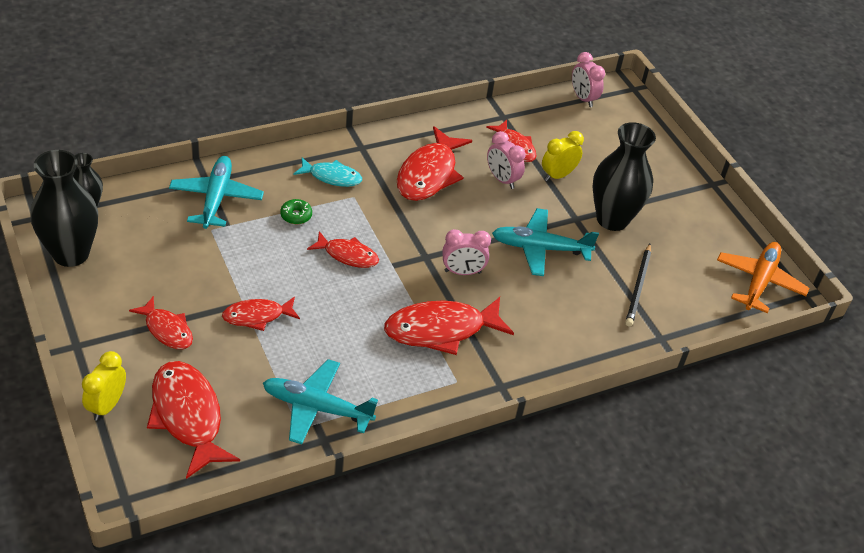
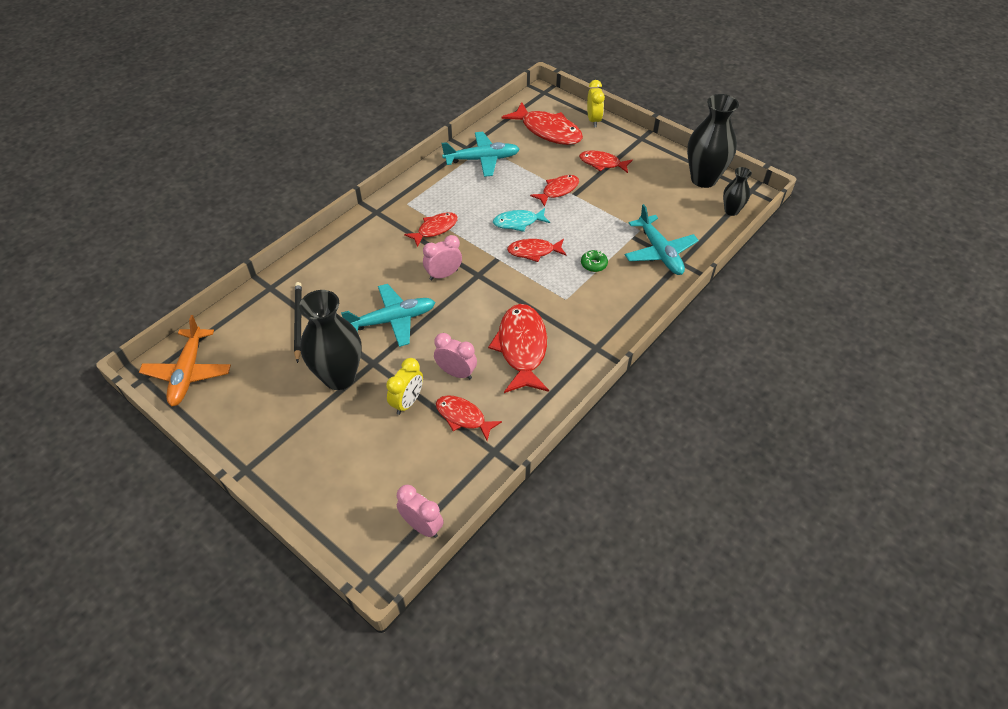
camera: 160 degrees right, 5 degrees up
turquoise fish [293,158,362,187] -> turquoise fish moved to [493,208,550,232]
red fish [384,297,514,355] -> red fish [404,212,458,247], size x0.59

